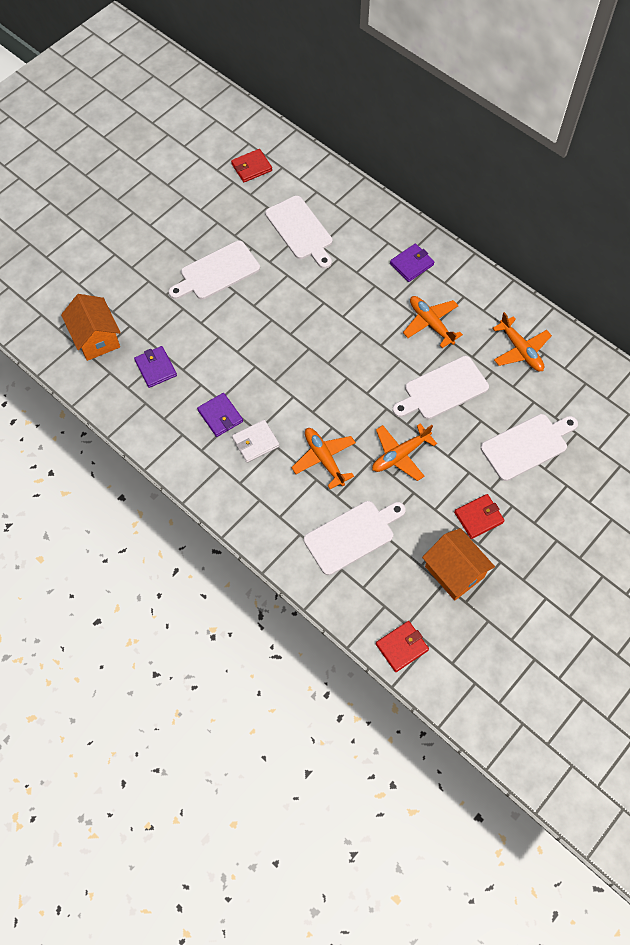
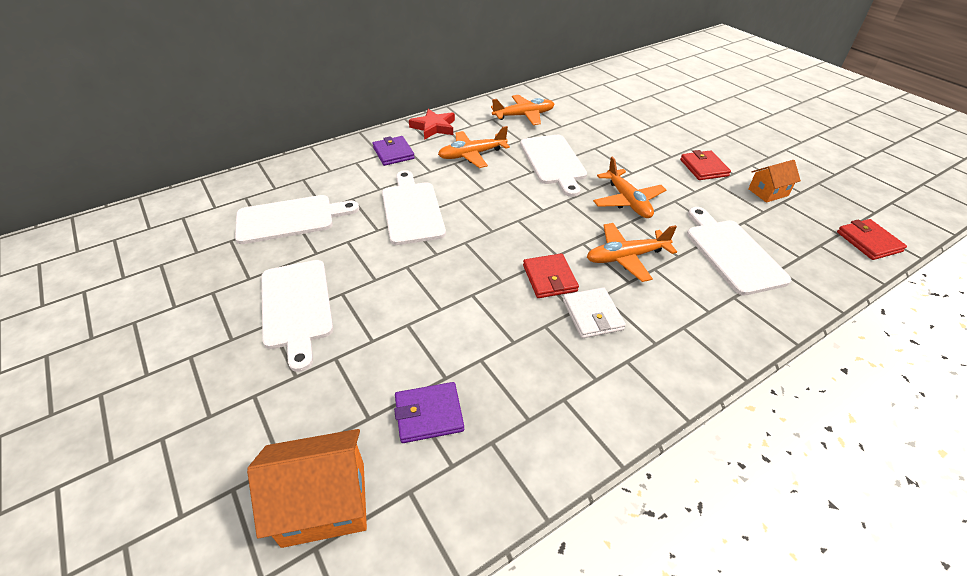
camera: 75 degrees left, 20 degrees down
purple wallet [197,393,243,437] -> none
red wallet [231,149,272,182] -> red wallet moved to [523,253,579,298]
orange house [422,528,495,601] -> orange house [748,160,801,203], size x0.61
white cutting board [481,414,578,481] -> white cutting board moved to [382,170,446,245]
none -> red star [409,109,455,140]

